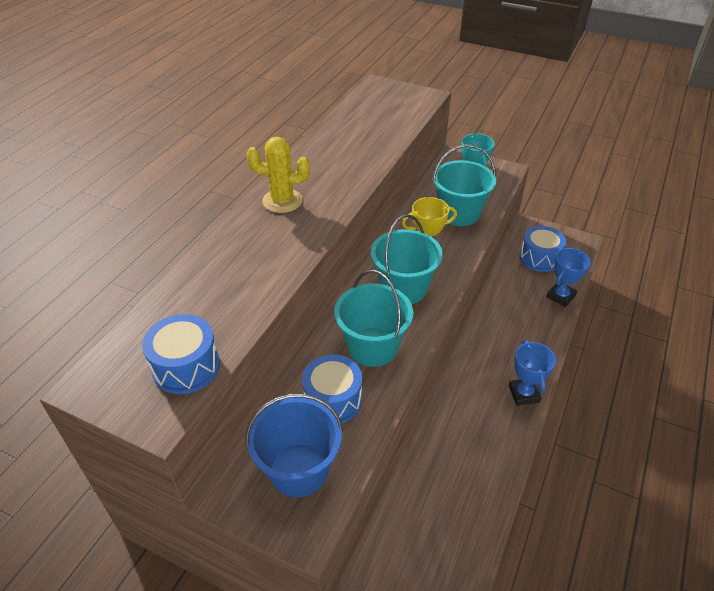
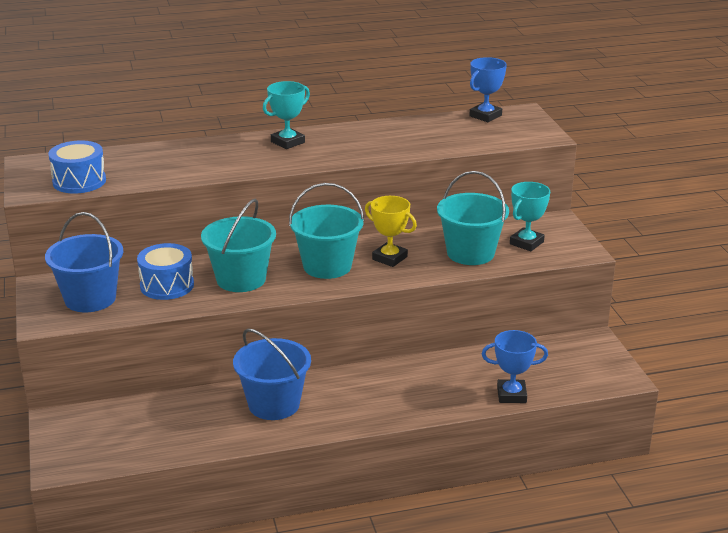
camera: 50 degrees right, 15 degrees down
yellow cactus [247,137,310,213] -> turquoise trophy [263,81,310,149]
blue trophy [509,340,556,405] -> blue trophy moved to [469,57,507,122]
blue drum [520,226,566,272] -> none
none -> blue bucket [233,328,311,420]

